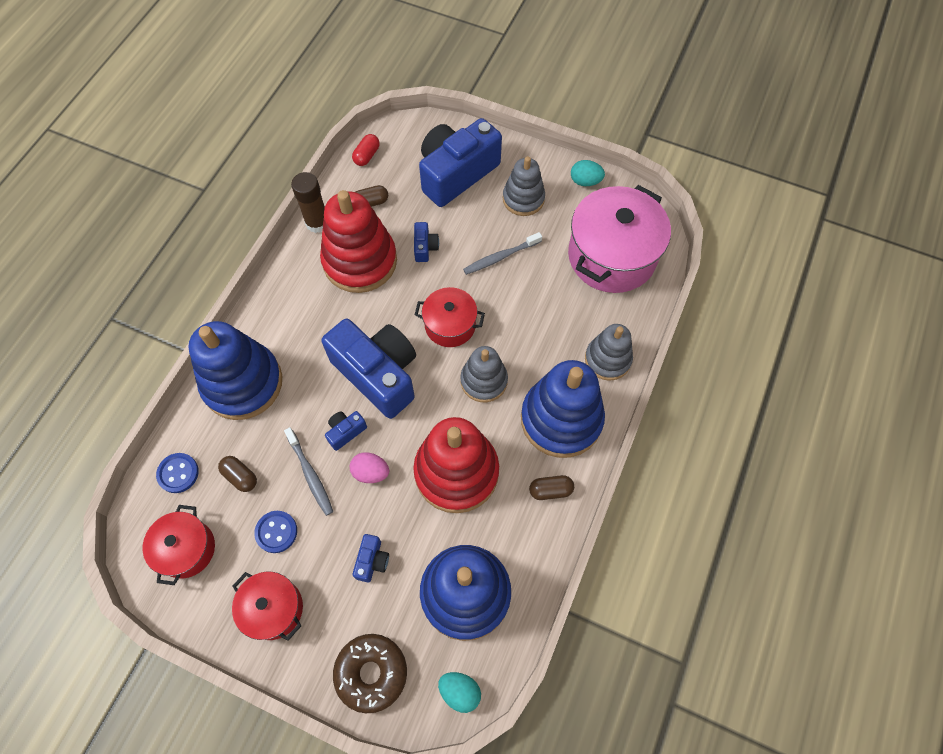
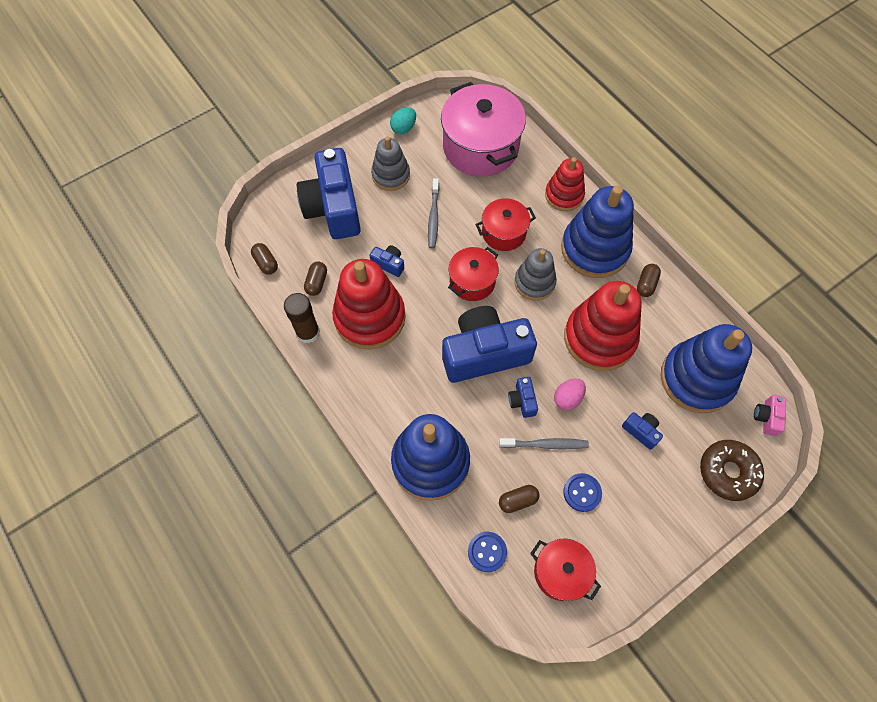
camera: 60 degrees left, 0 degrees up
red pot [232,572,303,641] -> red pot moved to [475,198,536,251]
red capsule [352,134,380,166] -> brown capsule [251,243,278,275]
turquoise egg [438,672,481,713] -> pink camera [754,395,786,436]
grey stacking toy [585,324,633,381] -> red stacking toy [545,157,585,211]

